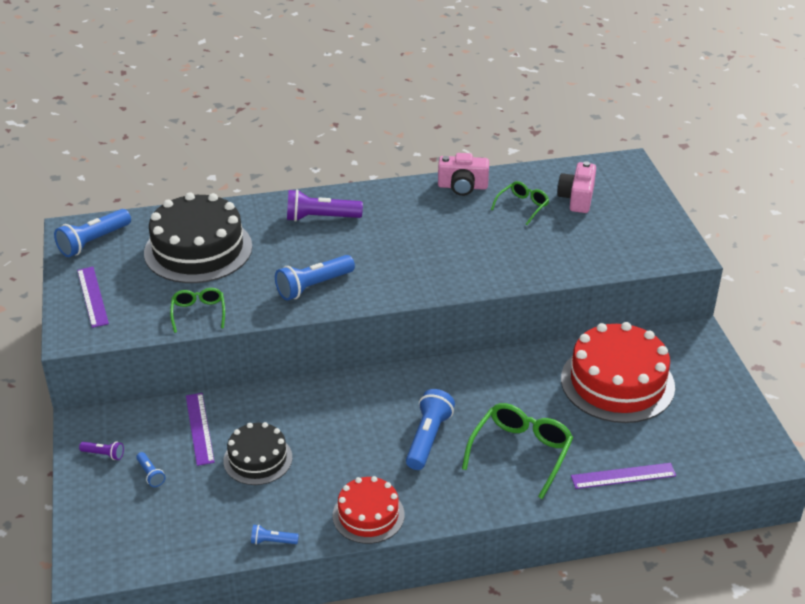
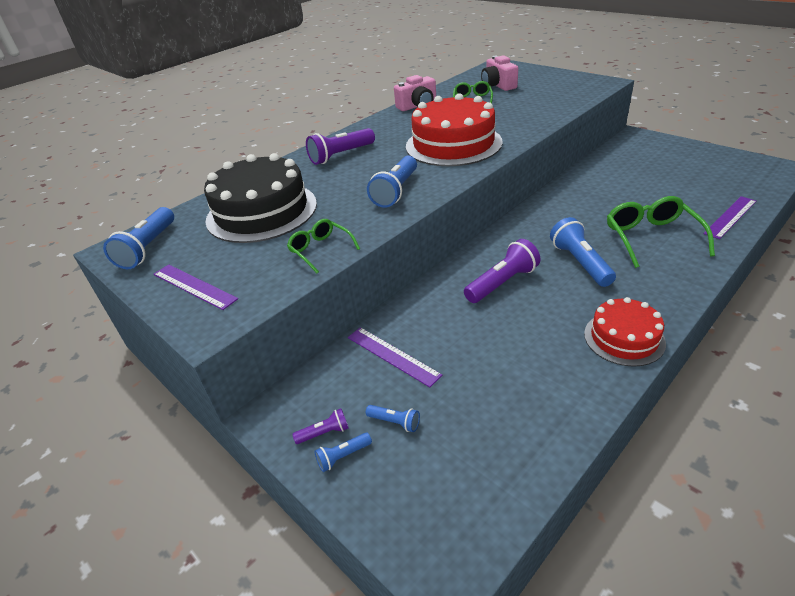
camera: 30 degrees left, 0 degrees up
black cake [223,422,292,485] -> none
blue flashlight [251,524,299,545] -> blue flashlight moved to [315,432,372,472]
red cake [561,322,675,423] -> red cake moved to [406,93,503,166]
none -> purple flashlight [464,239,541,303]

